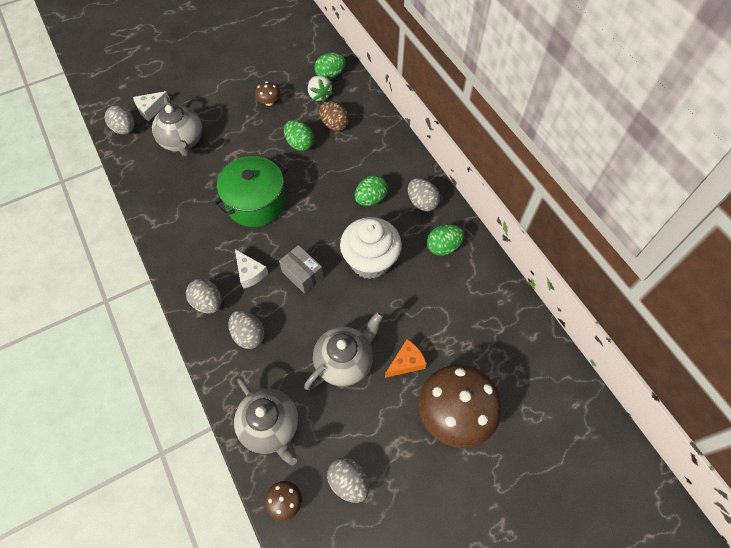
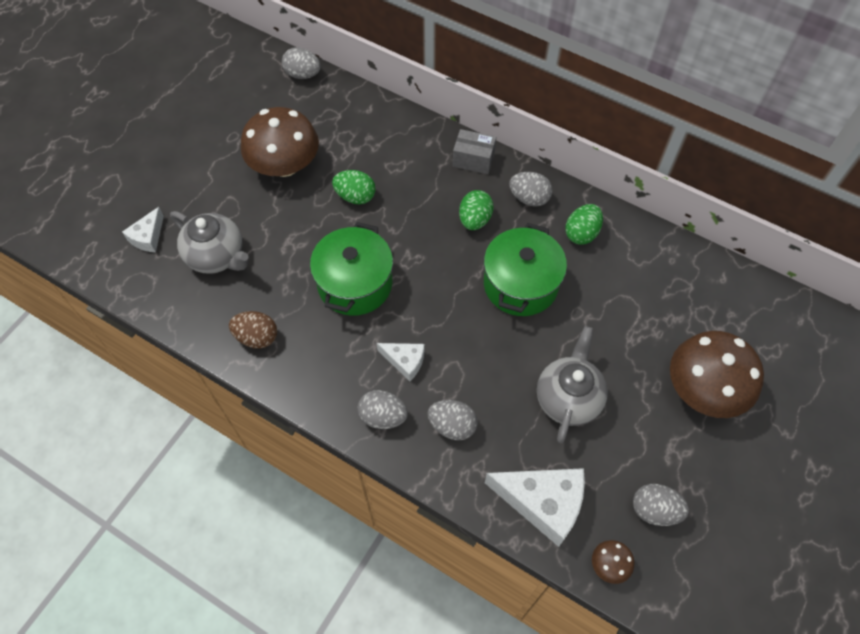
camera: 30 degrees left, 0 degrees up
grey egg [105,105,135,135] -> grey egg moved to [282,47,321,79]
grey teapot [234,378,298,465] -> white cheese [485,468,585,547]
brown mushroom [255,81,280,106] -> brown mushroom [241,107,319,177], size x2.33
grey box [279,245,323,294] -> grey box moved to [453,129,496,174]
white strawberry [308,76,333,103] -> none
green egg [314,53,346,80] -> none
brown egg [319,101,349,131] -> brown egg moved to [229,311,277,349]
white cupcake [340,217,402,279] -> green pot [484,223,567,316]
orange cheese [385,339,427,378] -> none

